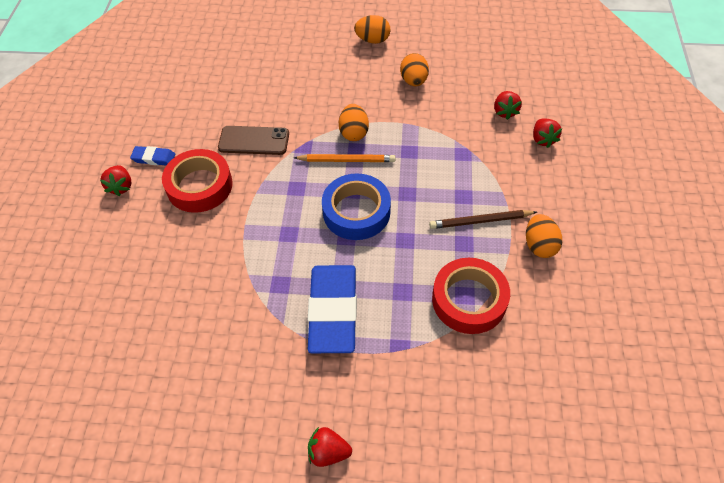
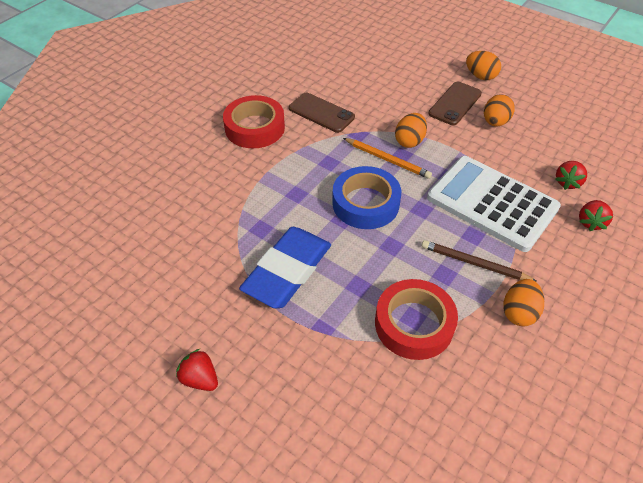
camera: 30 degrees right, 5 degrees down
red strawberry [100,165,132,196] -> none
blue eraser [130,146,175,166] -> none
none -> white calculator [427,156,561,252]
none -> brown phone [428,82,482,125]

